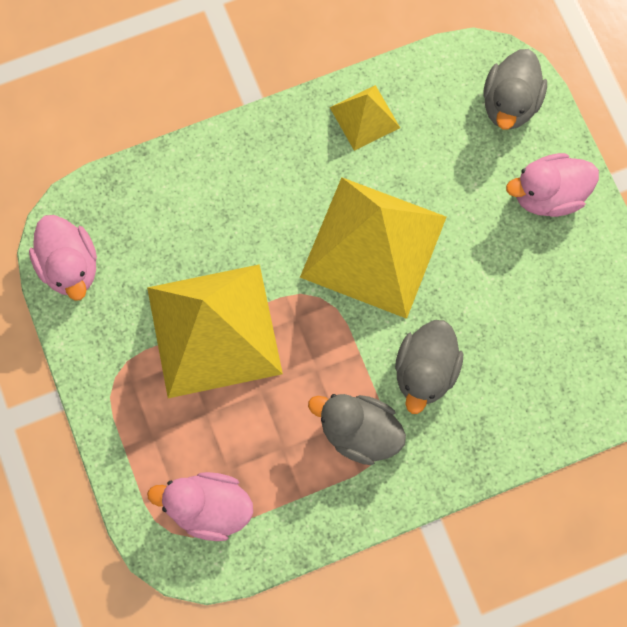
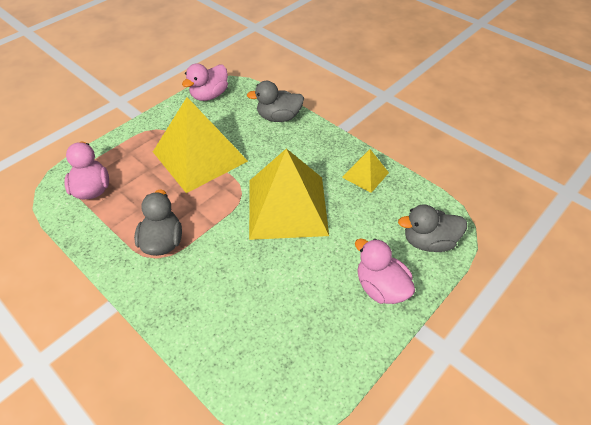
camera: 65 degrees right, 25 degrees down
grey duck [395,320,463,414] -> grey duck moved to [247,81,304,122]

